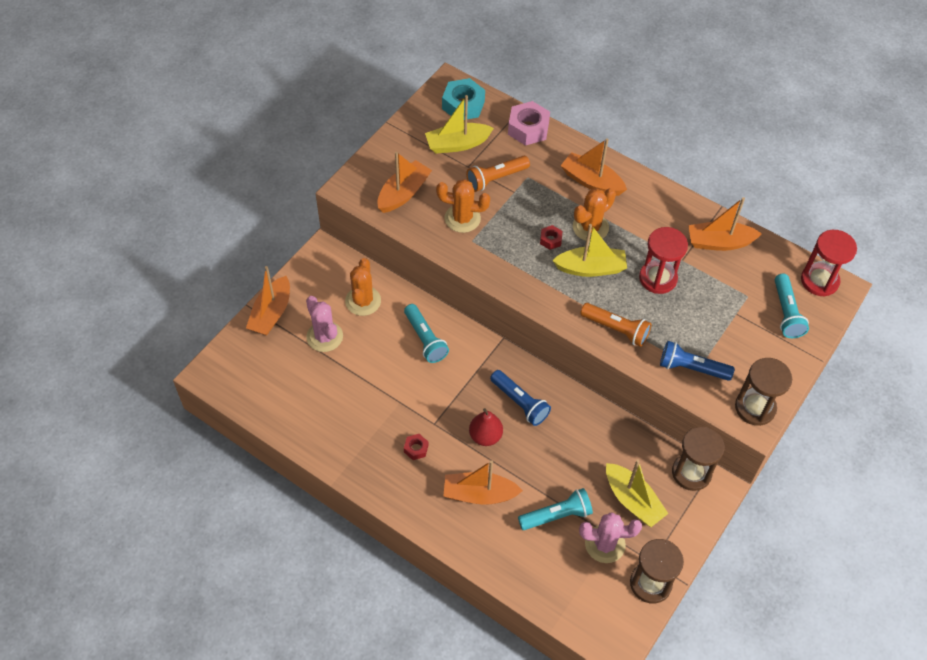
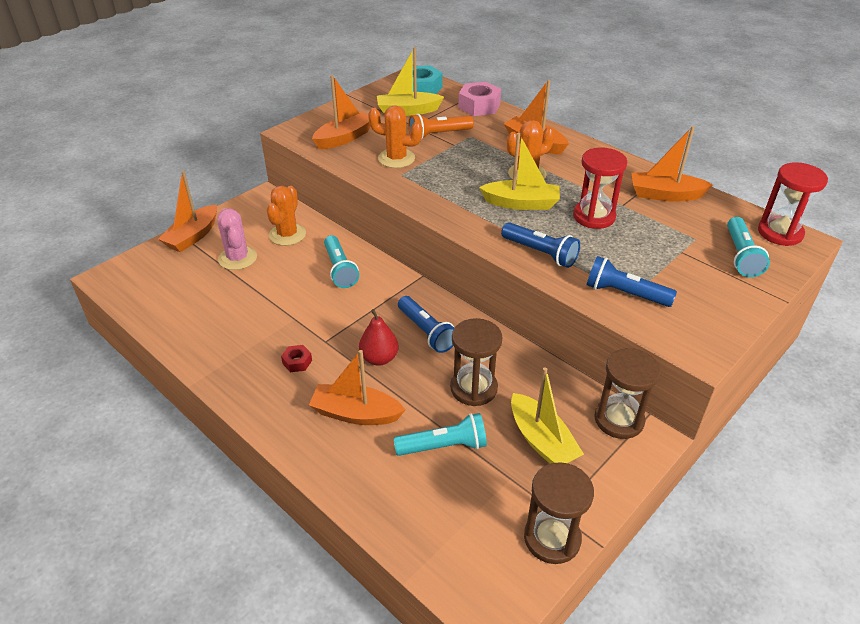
camera: 10 degrees right, 15 degrees down
red nut [540,225,563,250] -> none
pink cactus [579,512,642,563] -> none
orange flashlight [580,303,652,347] -> blue flashlight [501,222,580,268]
brown hourglass [735,358,792,426] -> brown hourglass moved to [450,318,502,406]

